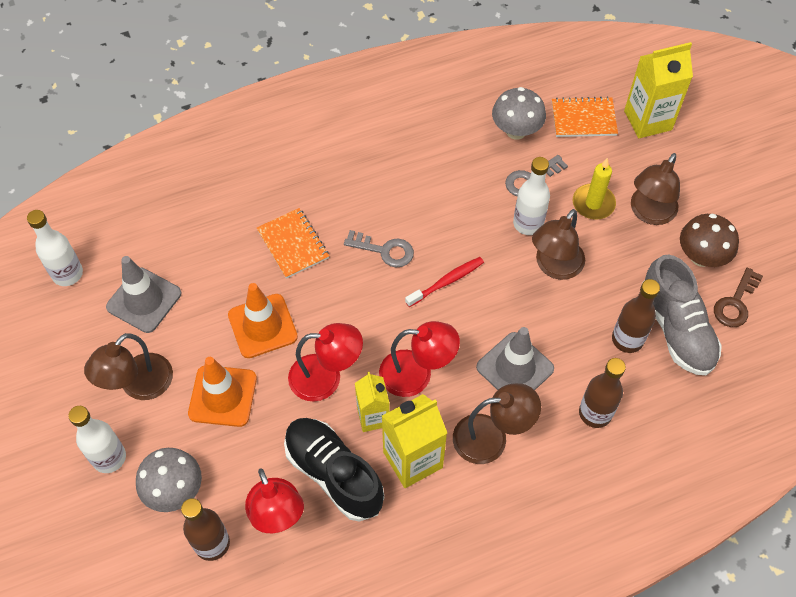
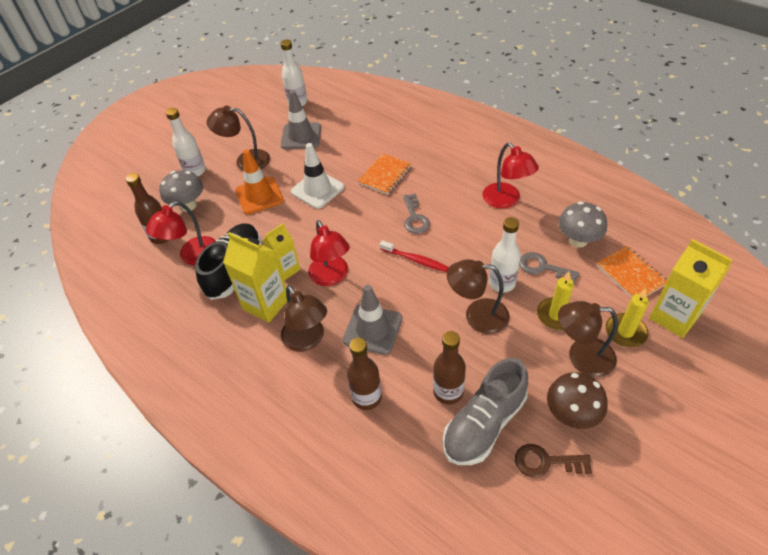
camera: 65 degrees right, 10 degrees down
orange traffic cone [228,283,298,358] -> white traffic cone [291,143,344,209]
red lamp [288,323,363,401] -> red lamp moved to [483,143,539,209]
none -> yellow candle [606,288,649,347]

